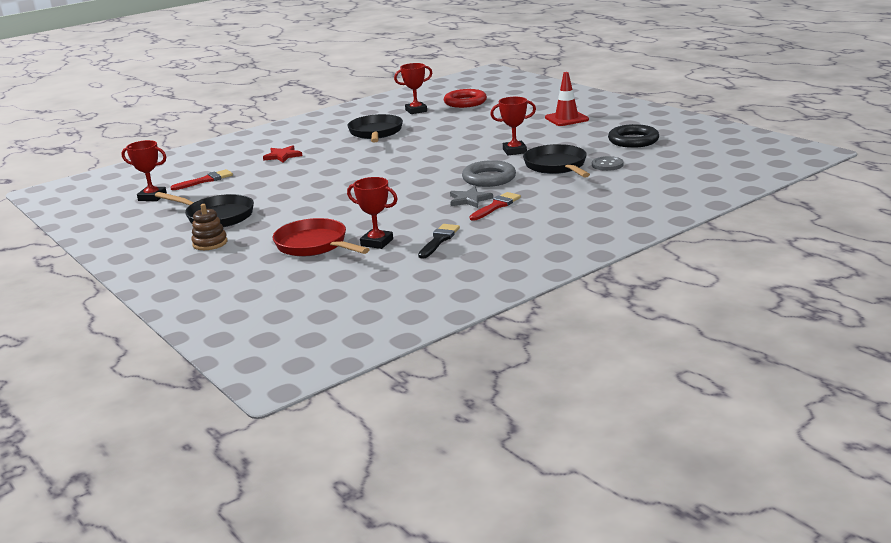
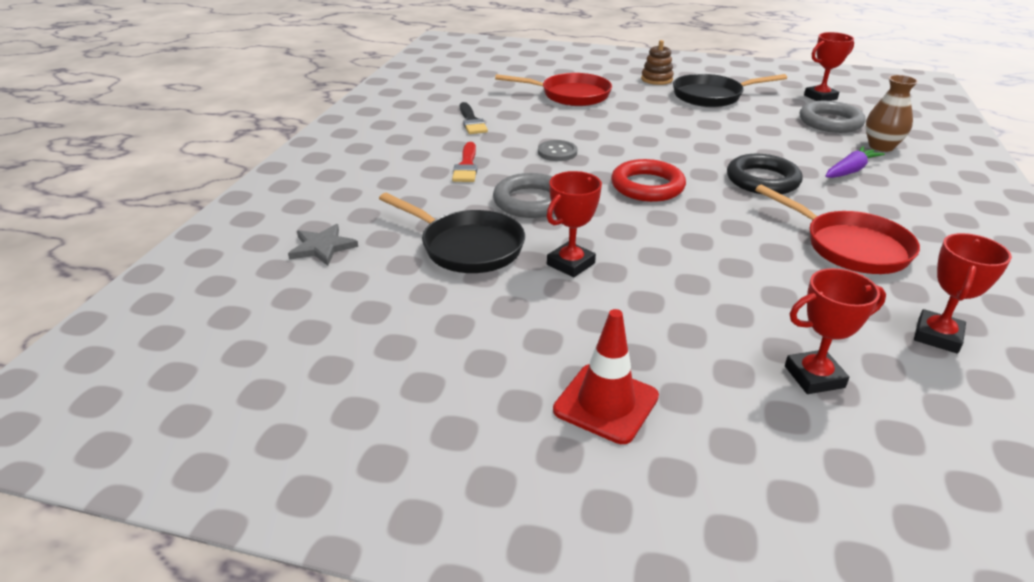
camera: 140 degrees right, 10 degrees up
red brush [170,169,233,190] -> grey ring [800,101,866,133]
red star [263,145,302,163] -> purple carrot [825,146,885,178]
black pan [347,114,403,142] -> red pan [755,184,920,274]
red trophy [347,177,398,249] -> red trophy moved to [785,268,886,394]
red ring [444,89,487,108] -> red ring moved to [611,159,686,202]
grey star [450,187,493,208] -> grey star moved to [288,224,358,266]
grey button [592,156,623,171] -> grey button moved to [538,140,577,161]
black ring [608,124,659,148] -> black ring moved to [727,154,803,194]
none -> brown vase [866,75,918,152]

